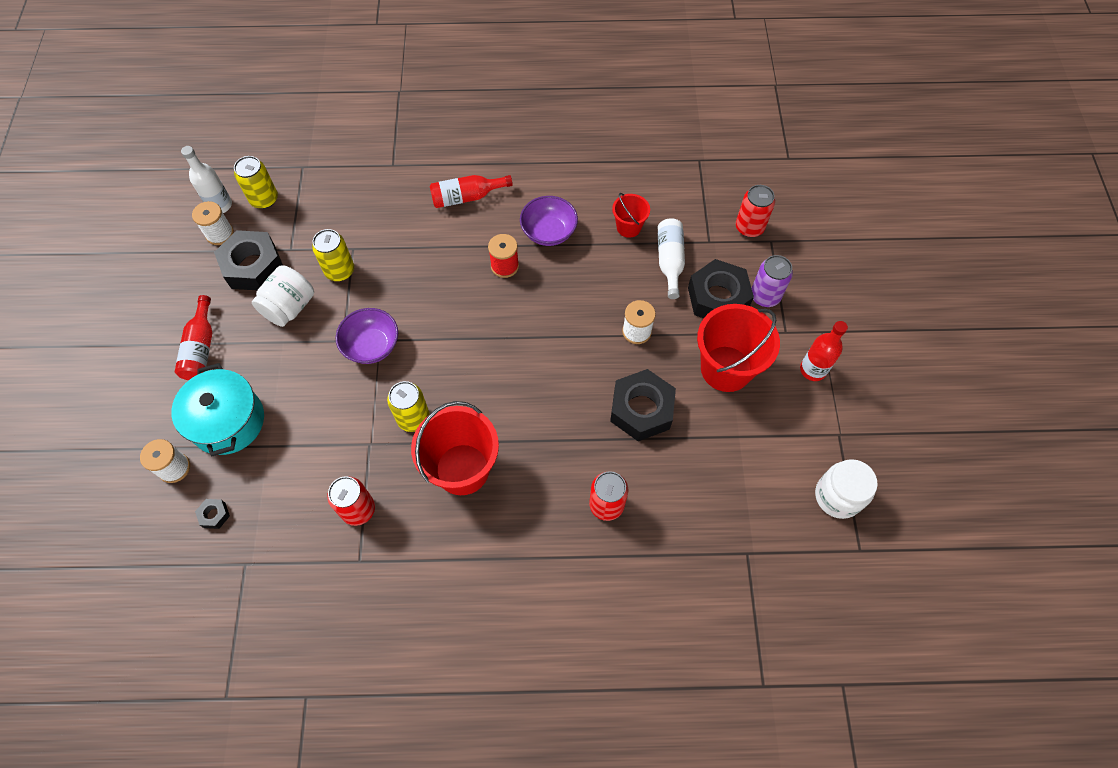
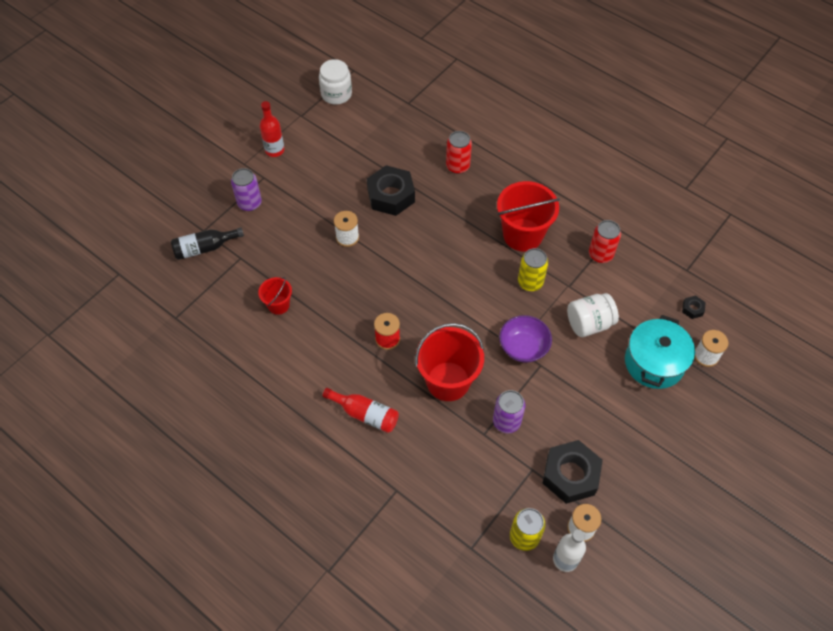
camera: 140 degrees left, 5 degrees down
red bottle [175,295,212,380] -> none
white jar [252,266,314,327] -> white jar moved to [567,293,619,337]
yellow can [312,229,354,281] -> purple can [493,390,525,433]
purple bowl [520,196,578,246] -> none
white bottle [658,218,685,299] -> none
black nut [688,259,754,318] -> none
red bucket [697,304,780,392] -> red bucket moved to [415,323,484,401]
red can [736,185,775,237] -> black bottle [171,227,244,260]

